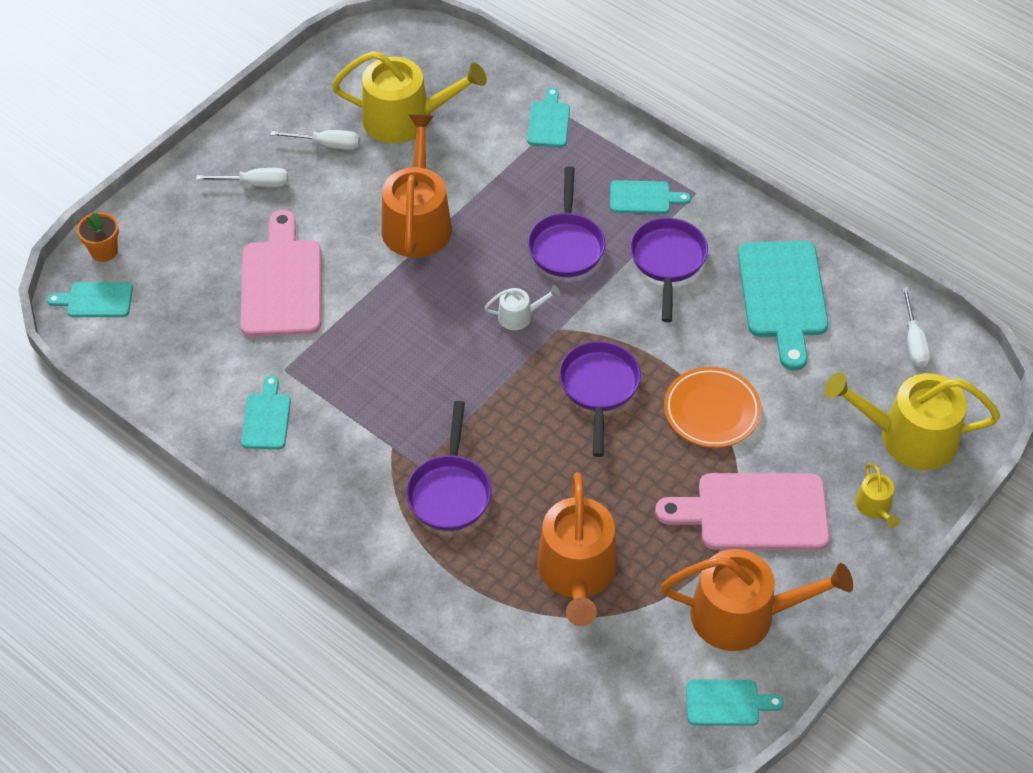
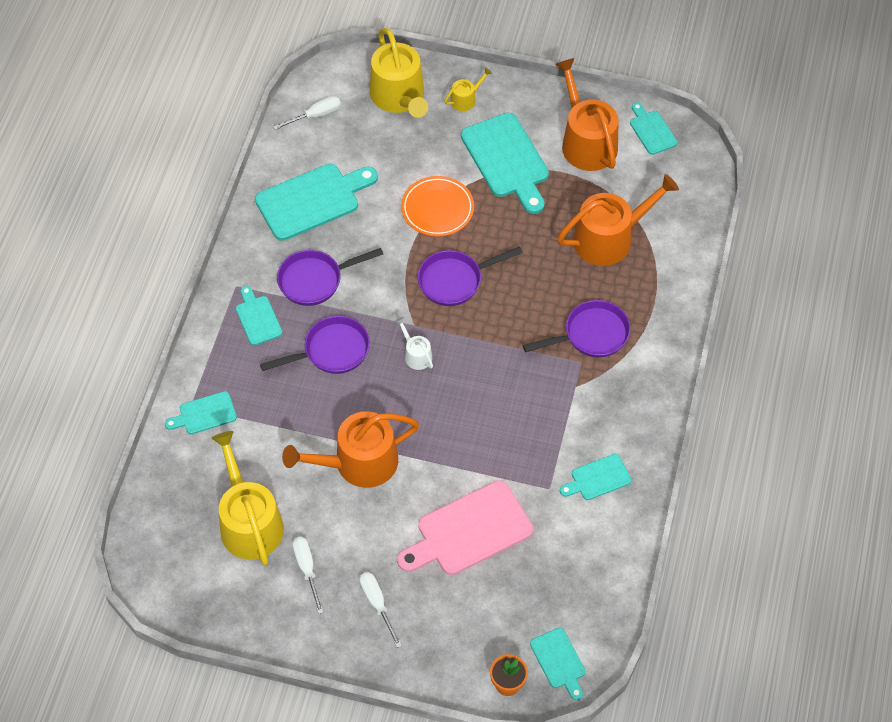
camera: 115 degrees left, 5 degrees up
pink cutting board [655,473,830,550] -> turquoise cutting board [461,113,549,214]

